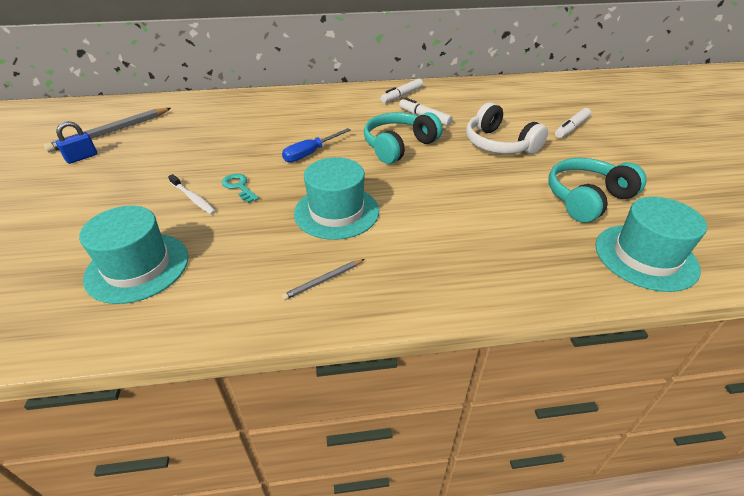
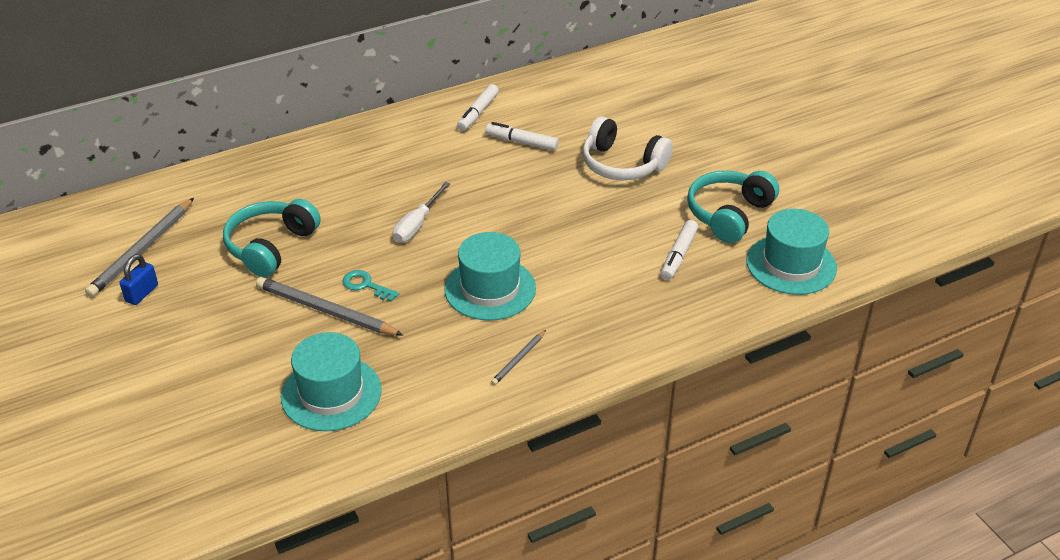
camera: 20 degrees left, 0 degrees up
white toothbrush [168,174,216,215] -> grey pencil [256,277,403,336]
blue screwdriver [282,128,351,162] -> white screwdriver [393,182,450,242]
turquoise headphones [364,112,443,164] -> turquoise headphones moved to [223,199,321,277]
white marker [555,108,591,138] -> white marker moved to [661,220,698,280]

